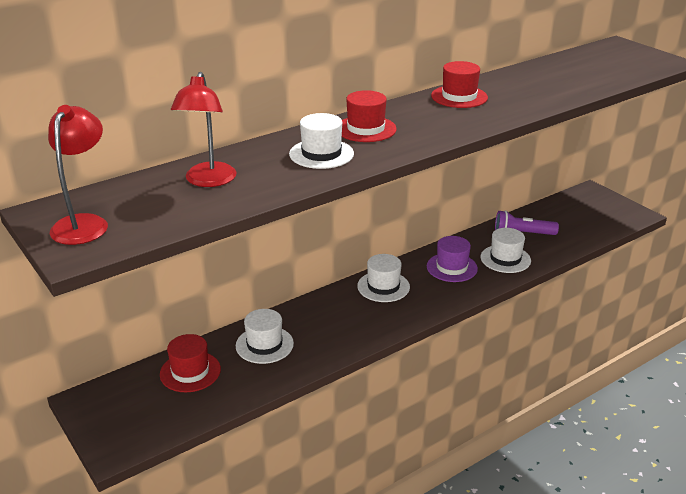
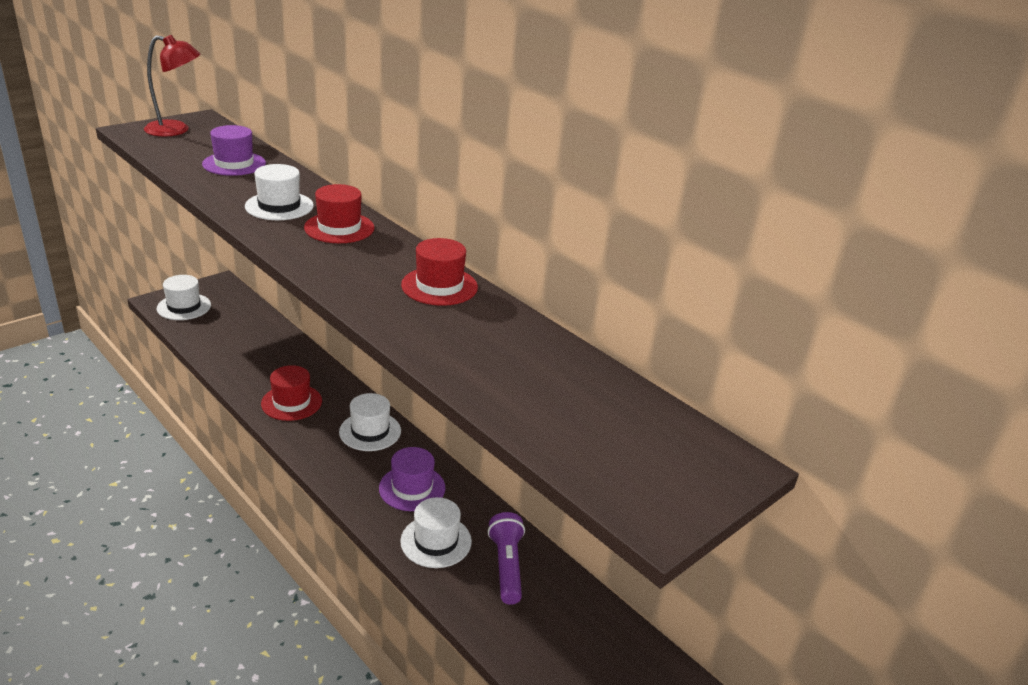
camera: 80 degrees right, 0 degrees up
red hat [160,334,221,392] -> red hat moved to [261,365,322,421]
red lamp [171,72,237,187] -> purple hat [202,125,266,176]
white hat [236,309,294,364] -> white hat moved to [157,275,211,320]

